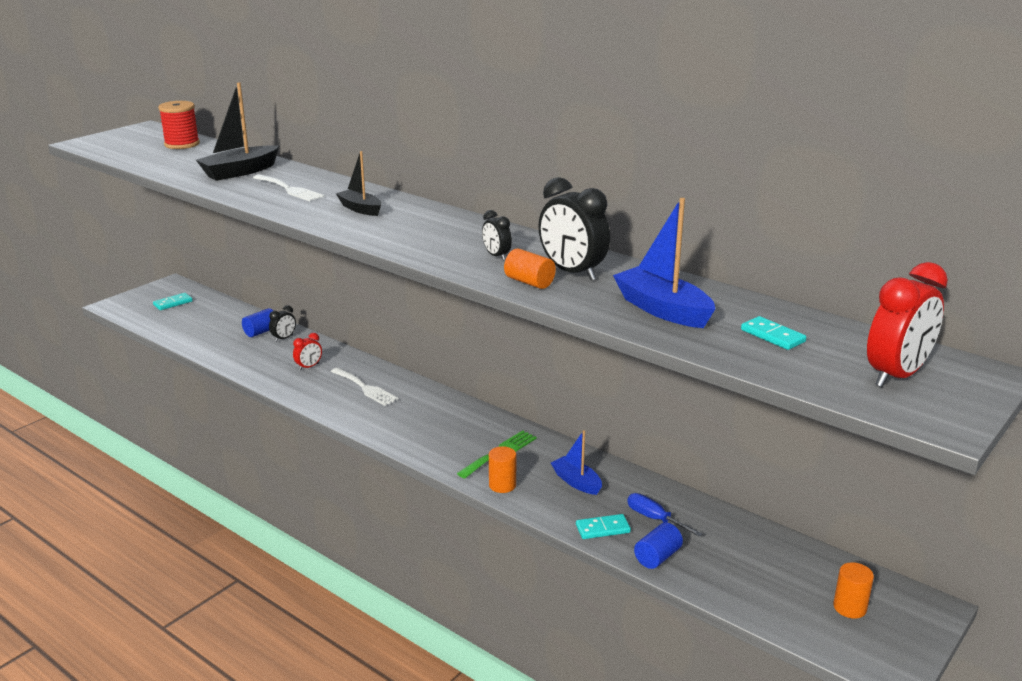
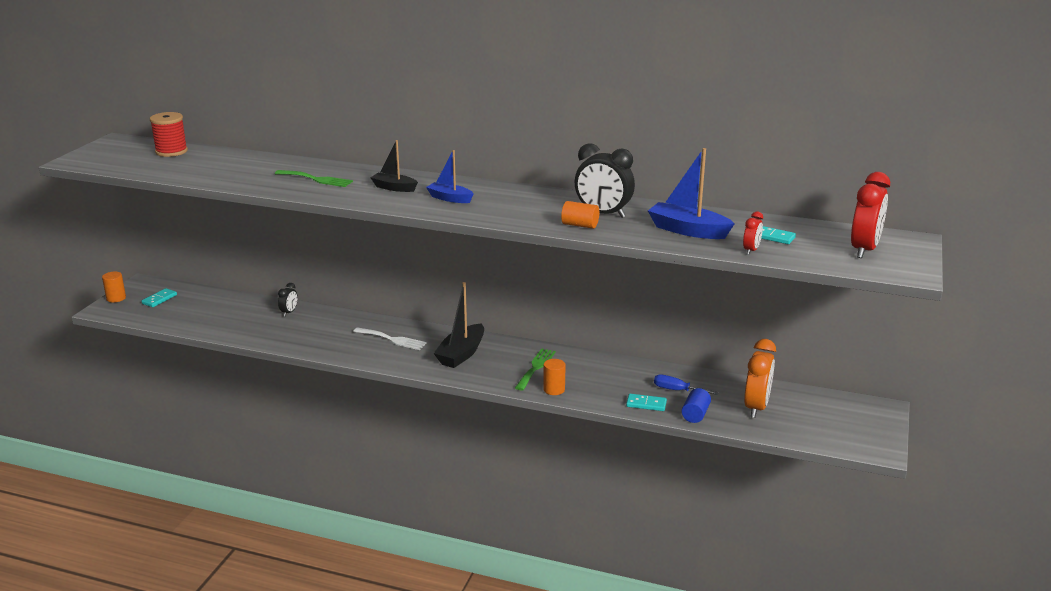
camera: 20 degrees left, 0 degrees up
black boat [196,83,279,181] -> black boat moved to [433,282,484,368]
blue cylinder [242,308,273,337] -> none
white fork [253,175,325,201] -> green fork [275,170,353,187]
red clock [293,333,322,371] -> red clock moved to [743,211,763,255]
black clock [482,210,512,261] -> none
blue boat [551,430,602,495] -> blue boat moved to [426,150,474,203]
turquoise domino [576,514,631,539] -> turquoise domino turned 45 degrees clockwise [626,394,667,411]
orange cylinder [833,562,874,619] -> orange cylinder moved to [102,272,126,302]
none -> orange clock [744,339,776,418]

